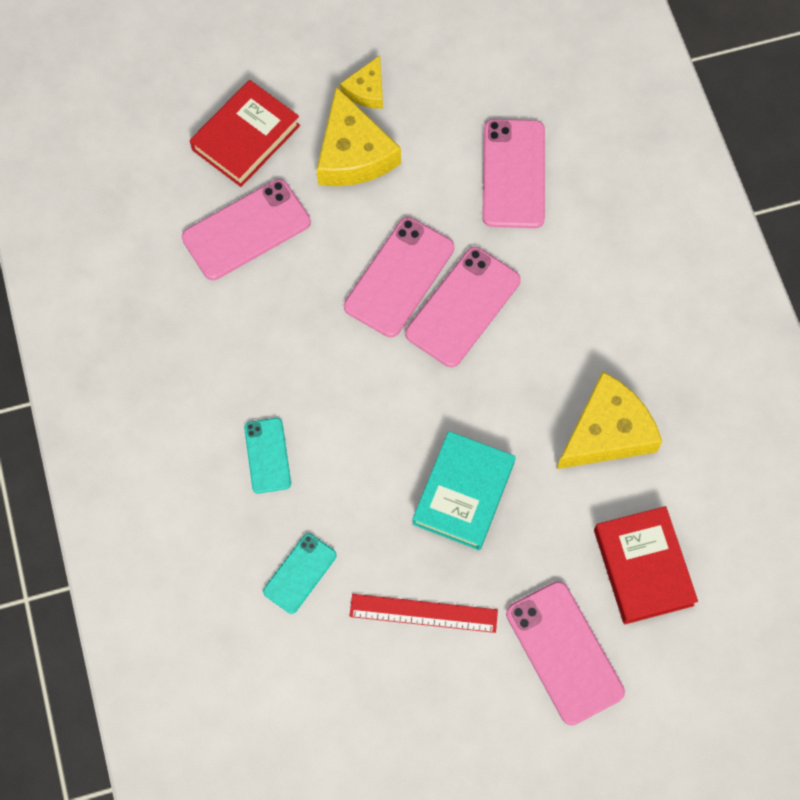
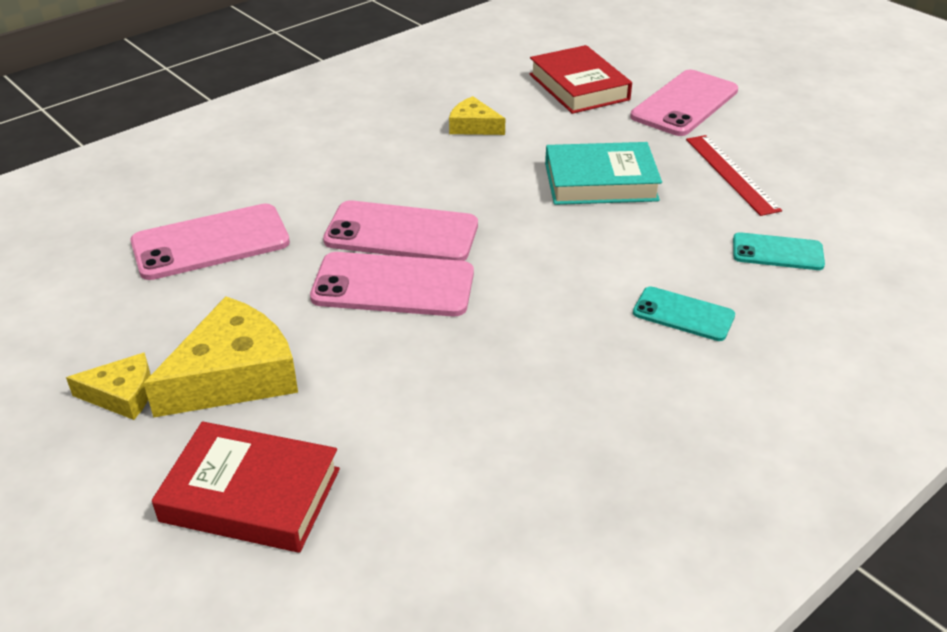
camera: 115 degrees left, 30 degrees down
pink phone [182,179,311,280] -> none
turquoise phone [244,418,291,493] -> turquoise phone turned 60 degrees clockwise [633,286,735,341]
yellow cheese [557,372,662,469] -> yellow cheese [449,96,505,135], size x0.55
red book [594,506,698,624] -> red book turned 75 degrees counterclockwise [530,45,632,114]

